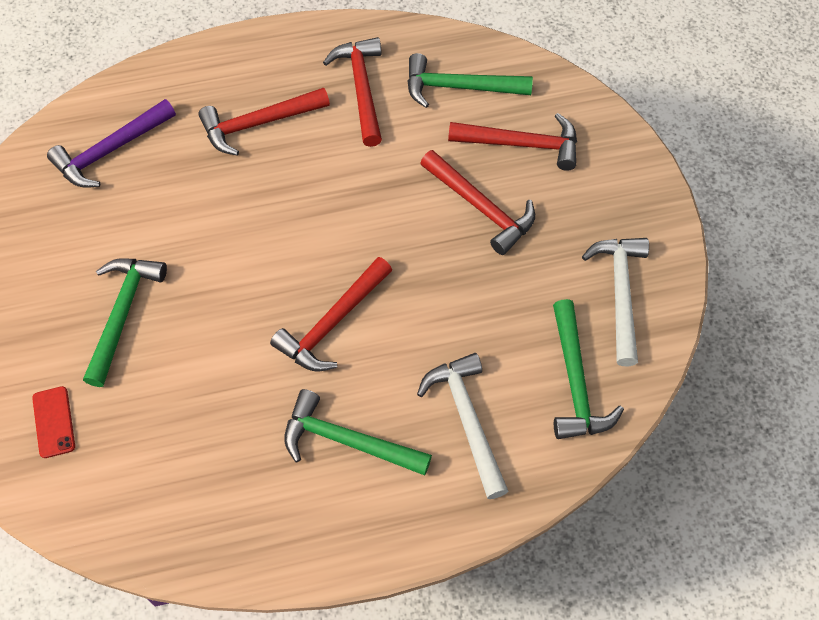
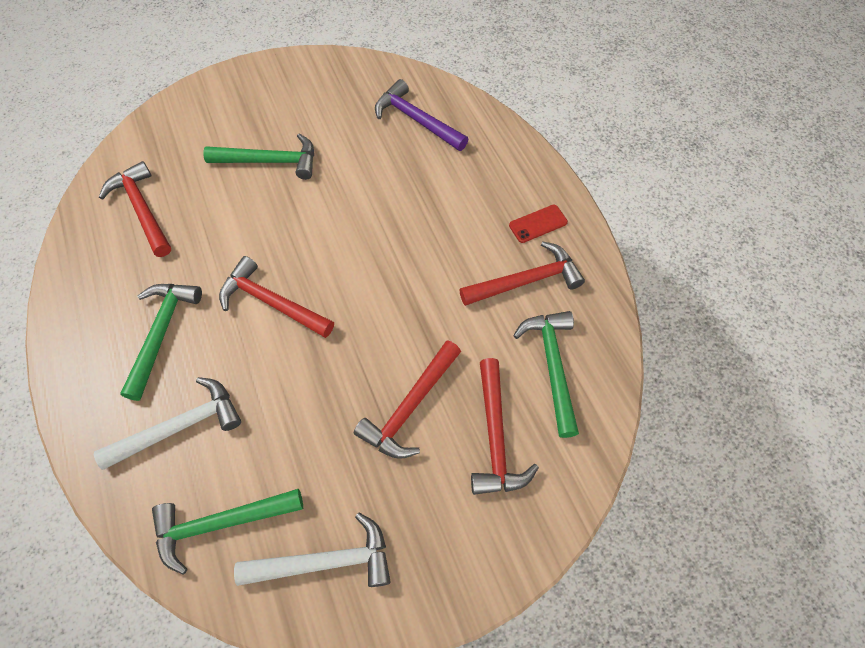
camera: 80 degrees right, 0 degrees up
red phone [32,386,75,458] -> red phone moved to [509,205,568,243]
red hammer [198,87,330,156] -> red hammer moved to [99,161,171,257]

